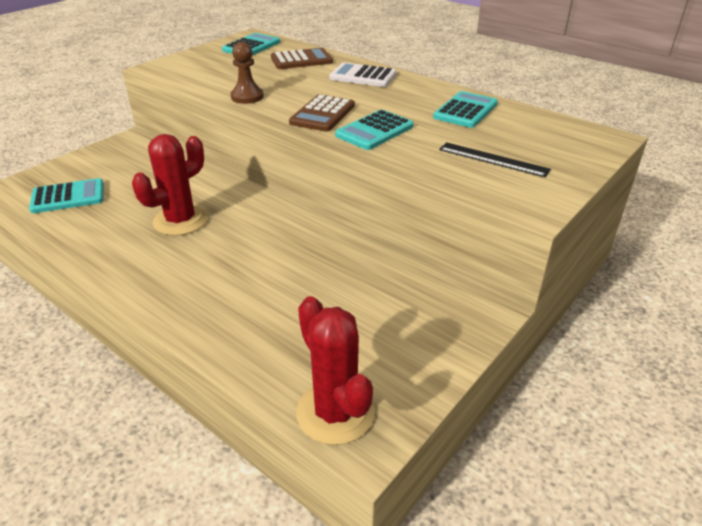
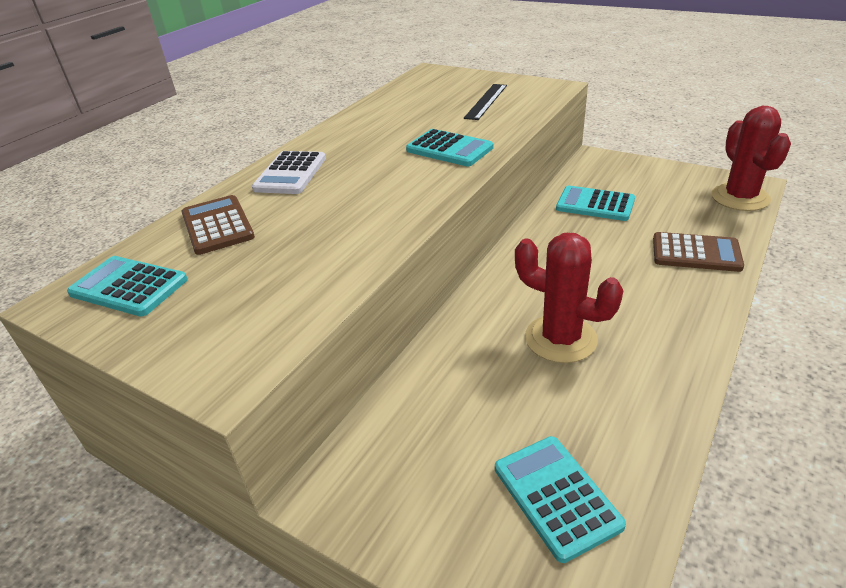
camera: 95 degrees left, 0 degrees up
brown pawn [230,42,264,104] -> none
brown calculator [289,94,355,132] -> brown calculator moved to [653,232,744,272]
red cactus [296,296,375,445] -> red cactus turned 60 degrees counterclockwise [711,106,791,211]
turquoise calculator [433,91,498,128] -> turquoise calculator moved to [556,186,635,221]

